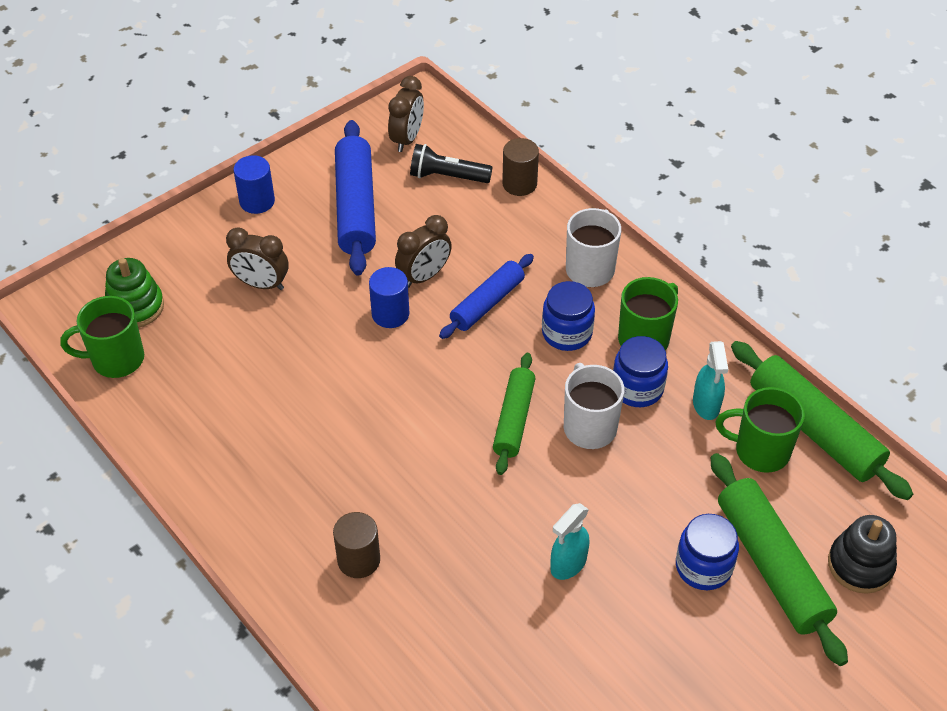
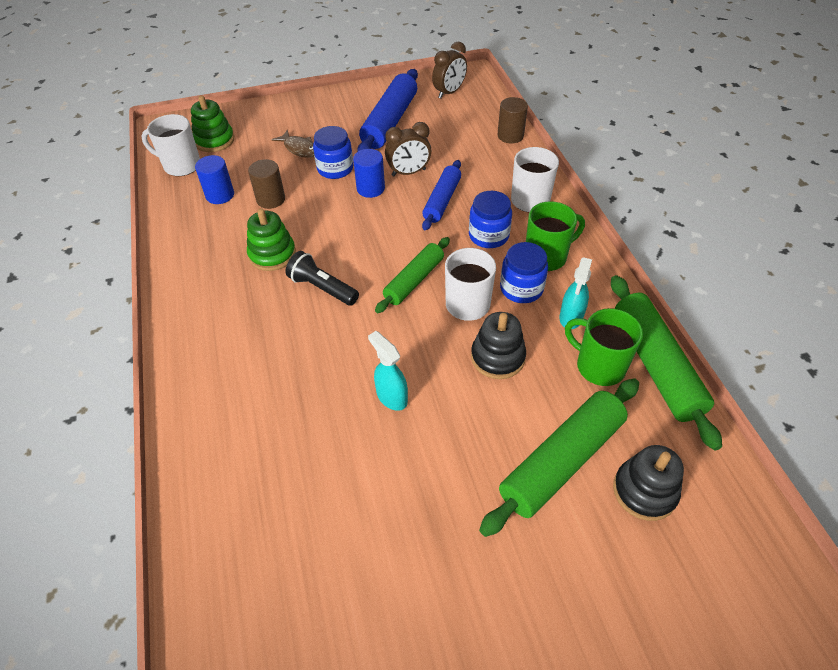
camera: 25 degrees right, 0 degrees up
green mug [60,296,144,378] -> white mug [141,114,200,176]
brown clock [226,227,289,290] -> brown fish [271,130,314,158]
blue cylinder [233,155,275,214] -> blue cylinder moved to [195,155,234,204]
brown cylinder [333,512,380,578] -> brown cylinder moved to [248,159,285,209]
black flashlight [410,144,493,183] -> black flashlight moved to [286,251,359,306]
blue rolling pin [439,254,534,339] -> blue rolling pin turned 45 degrees counterclockwise [422,160,461,230]
turquoise spray bottle [550,503,589,580] -> turquoise spray bottle turned 75 degrees clockwise [368,331,408,411]
blue jar [676,514,739,590] -> blue jar moved to [313,126,353,179]
green rolling pin [711,453,848,666] -> green rolling pin turned 45 degrees clockwise [479,379,639,537]
none -> green stacking toy [247,209,296,271]
none -> black stacking toy [471,312,526,379]

